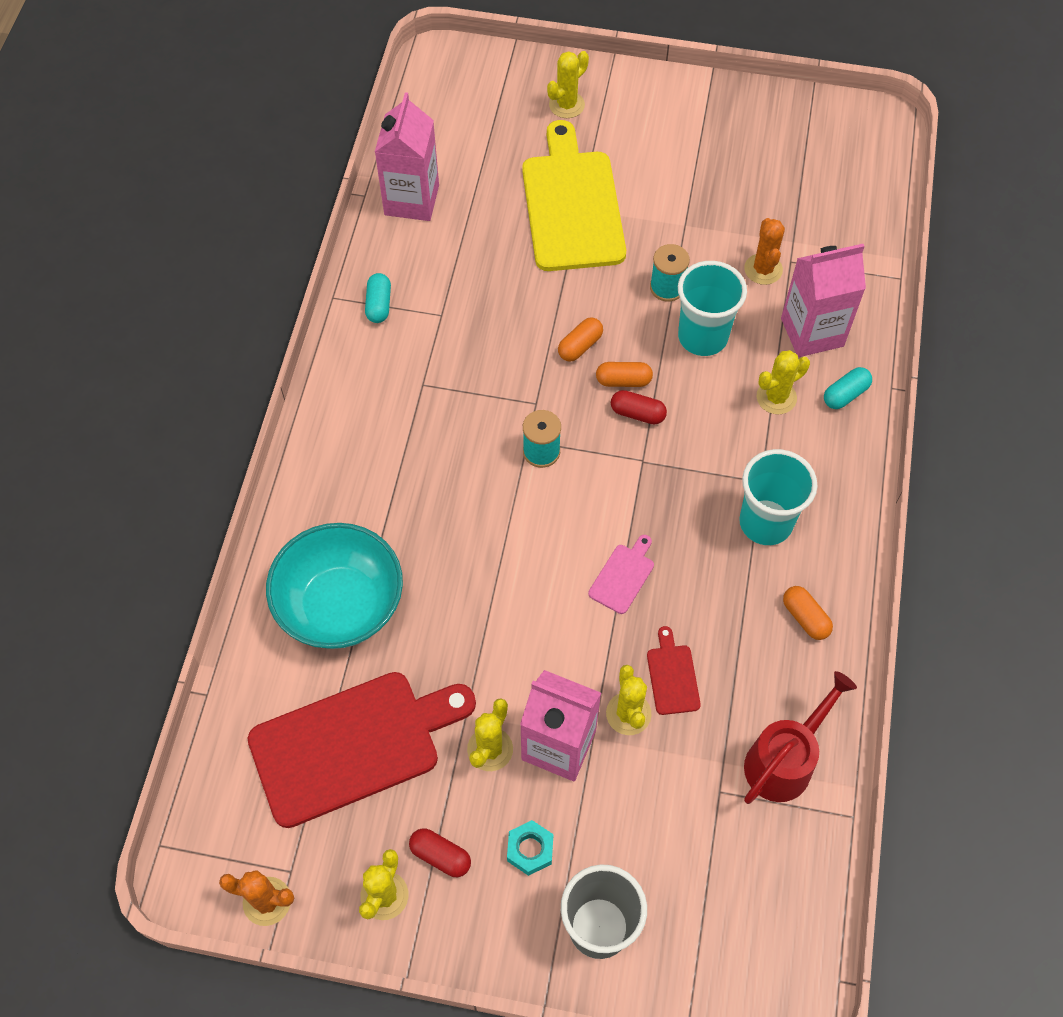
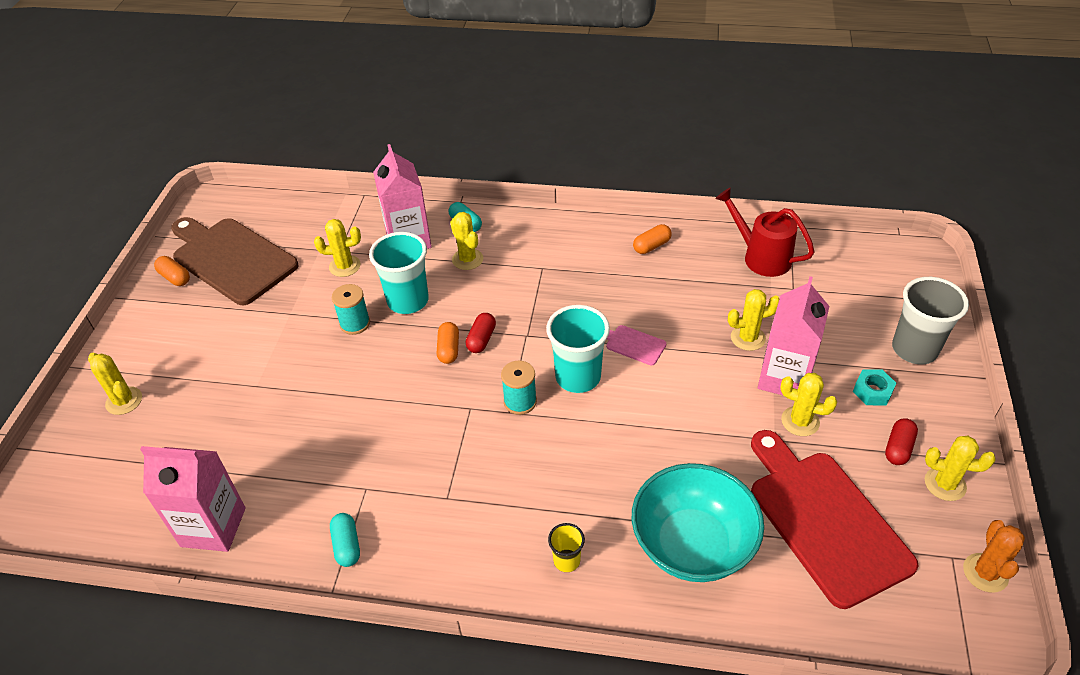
camera: 90 degrees left, 15 degrees down
turquoise capsule [365,273,391,323] -> turquoise capsule turned 75 degrees clockwise [330,513,360,567]
yellow cutting board [522,120,626,271] -> none
orange capsule [558,317,603,361] -> orange capsule moved to [154,256,190,286]
red cutting board [647,626,701,715] -> none
turquoise cup [739,449,817,545] -> turquoise cup moved to [546,305,610,393]
orange cactus [744,218,785,285] -> yellow cactus [314,219,361,277]
none -> brown cutting board [171,217,299,305]
none -> yellow cup [548,523,585,572]

